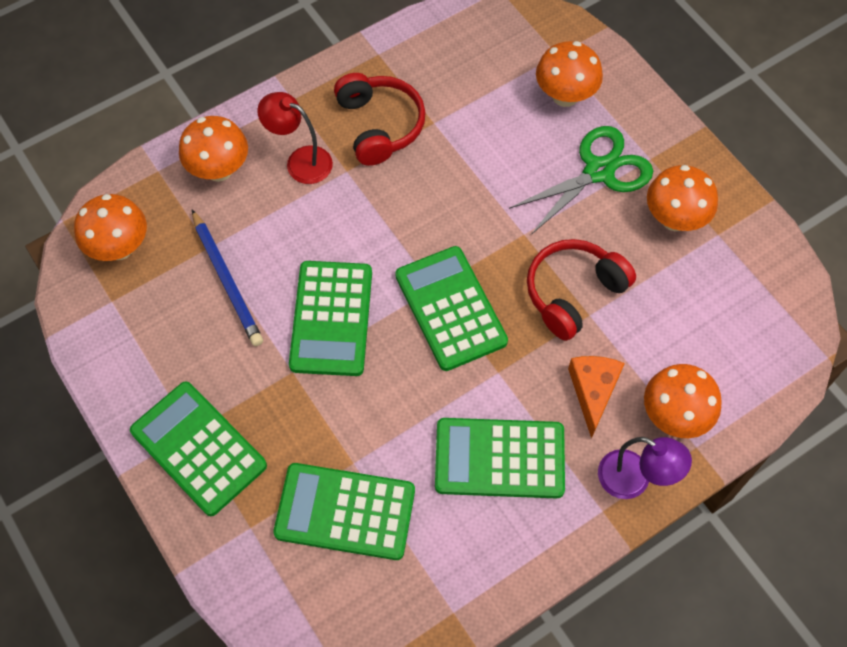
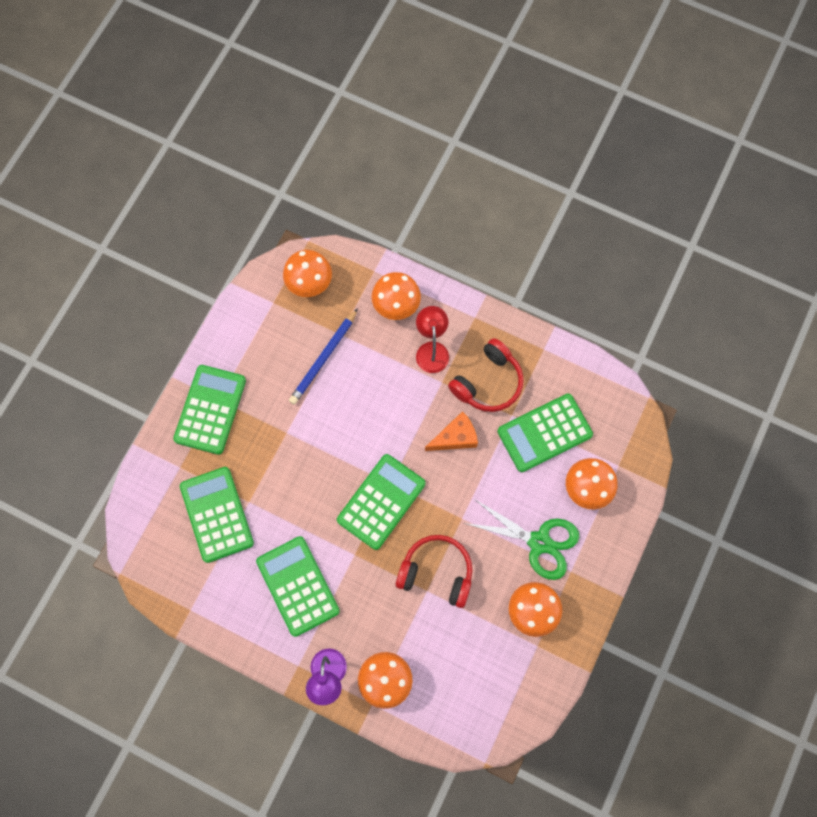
camera: 60 degrees right, 10 degrees up
green calculator [289,261,372,376] -> green calculator moved to [498,394,593,472]
orange cheese [568,356,625,439] -> orange cheese moved to [425,411,478,451]

